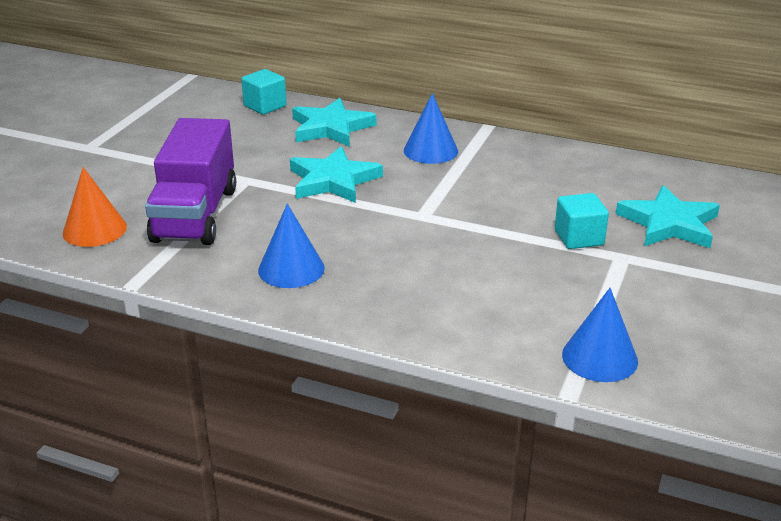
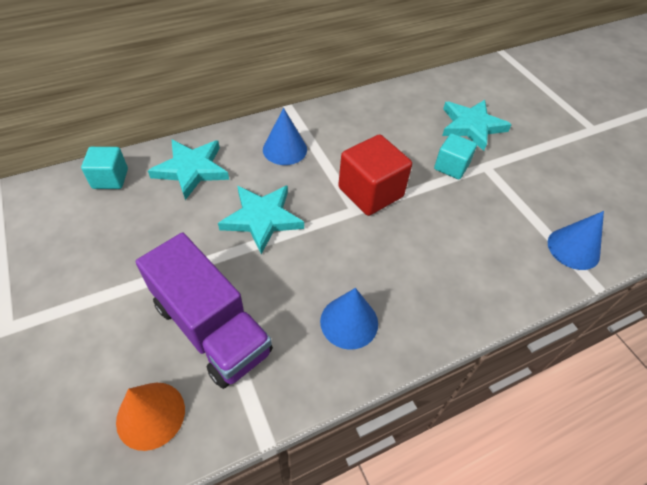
camera: 50 degrees left, 20 degrees up
none -> red cube [338,134,412,216]

